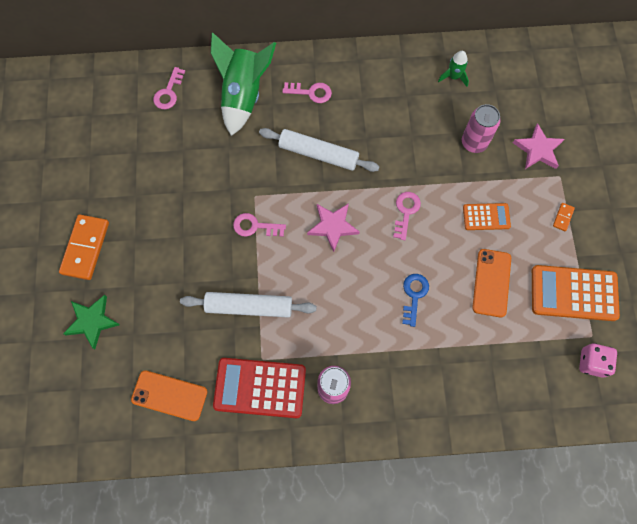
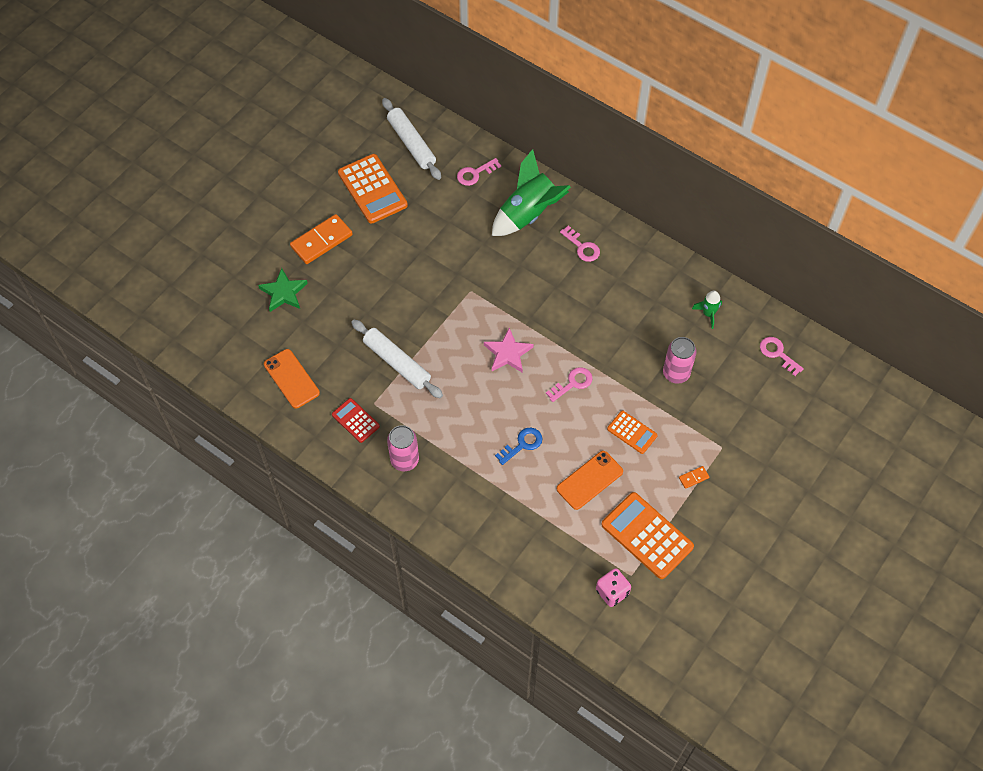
camera: 40 degrees right, 10 degrees down
red calculator [213,358,306,418] -> red calculator [332,398,380,443], size x0.56
pink key [233,213,286,237] -> pink key moved to [760,337,804,376]
white rolling pin [259,128,379,172] -> white rolling pin moved to [382,98,441,180]
pink star [513,123,564,169] -> none
none -> orange calculator [338,154,408,224]

